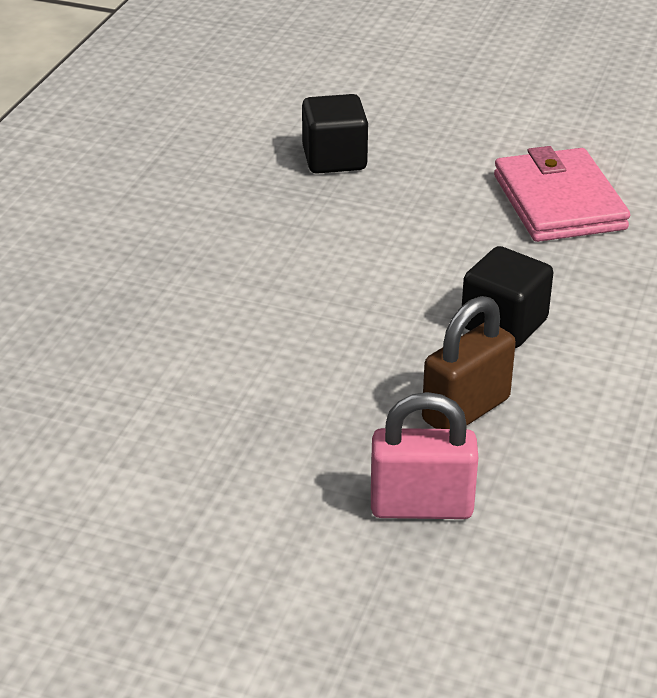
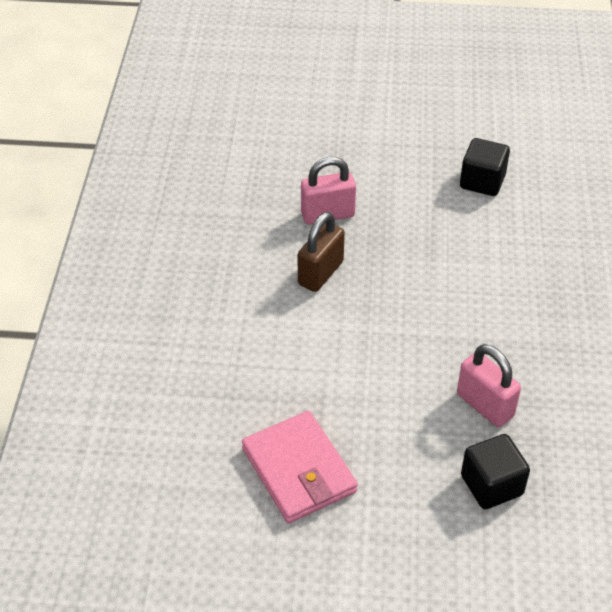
camera: 165 degrees right, 10 degrees up
black cube [462,246,553,348] -> black cube moved to [460,138,510,196]
none -> pink padlock [457,344,521,427]

